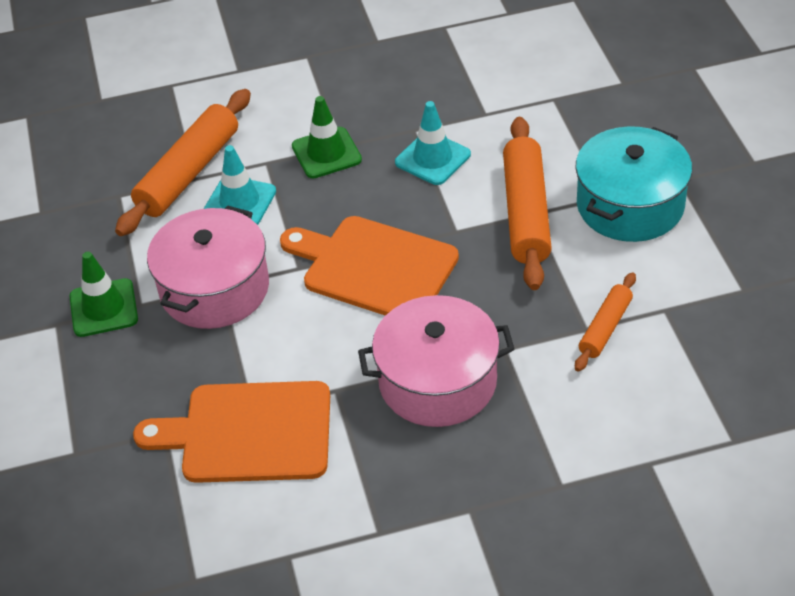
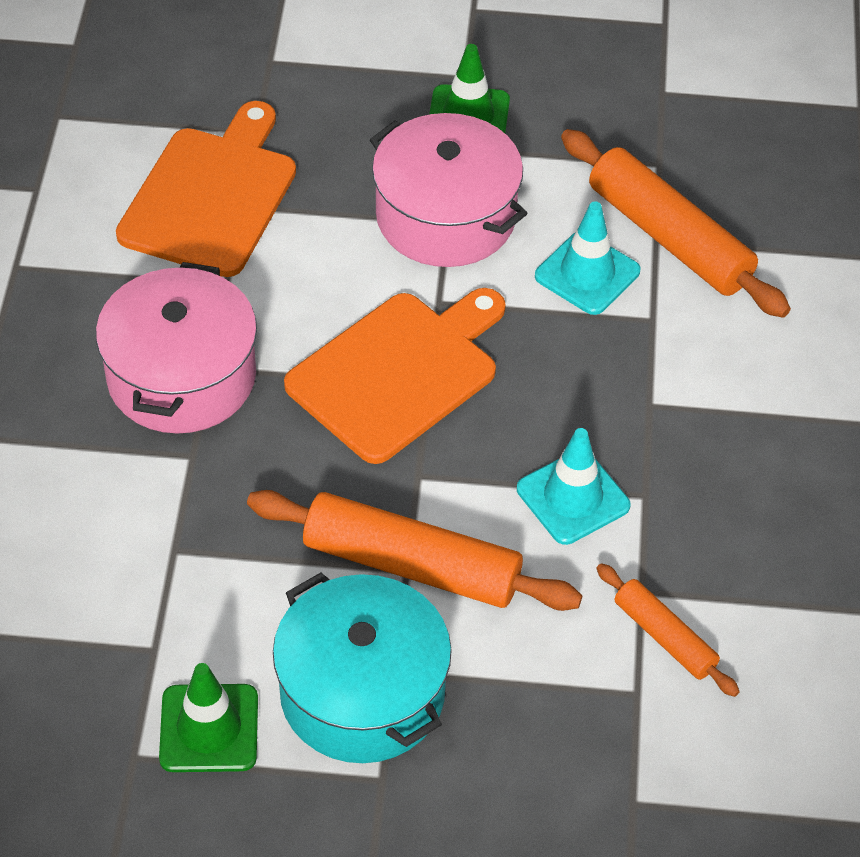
camera: 105 degrees right, 5 degrees up
green traffic cone [292,96,362,178] -> green traffic cone moved to [159,663,258,772]
orange rolling pin [575,272,636,372] -> orange rolling pin moved to [596,563,740,697]

